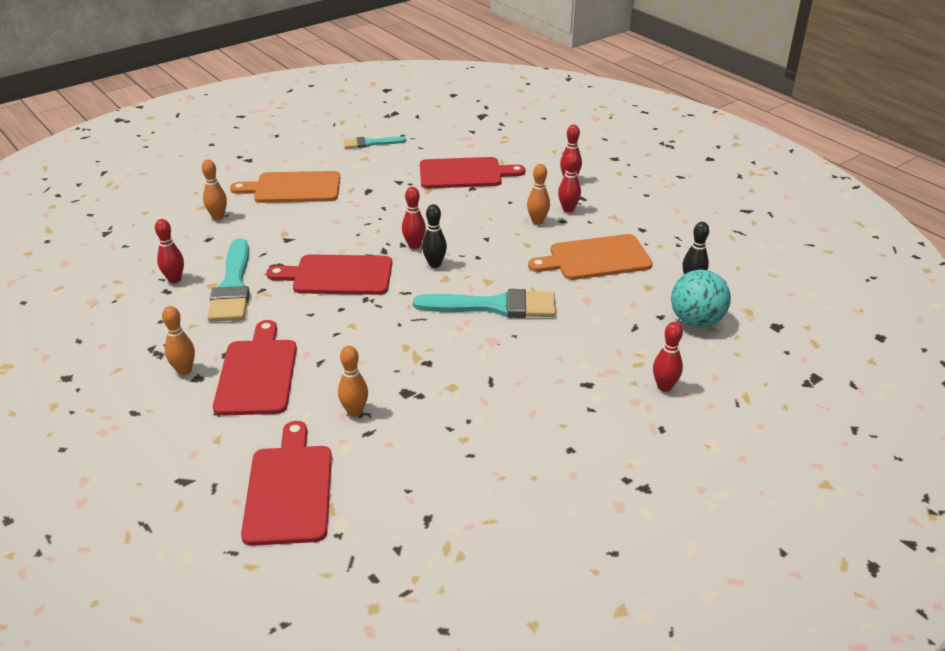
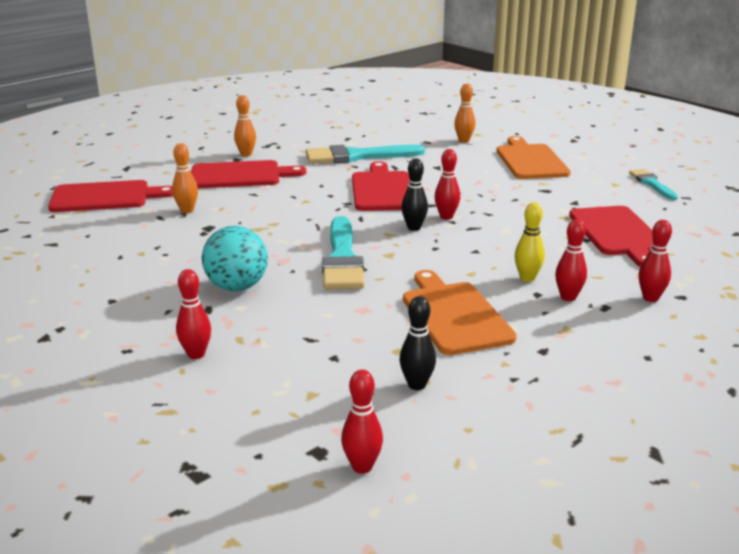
camera: 85 degrees right, 10 degrees down
red bowling pin [155,219,184,283] -> red bowling pin moved to [341,370,383,474]
orange bowling pin [527,164,550,225] -> yellow bowling pin [515,202,545,282]
turquoise ball [671,269,731,328] -> turquoise ball moved to [202,226,268,291]

